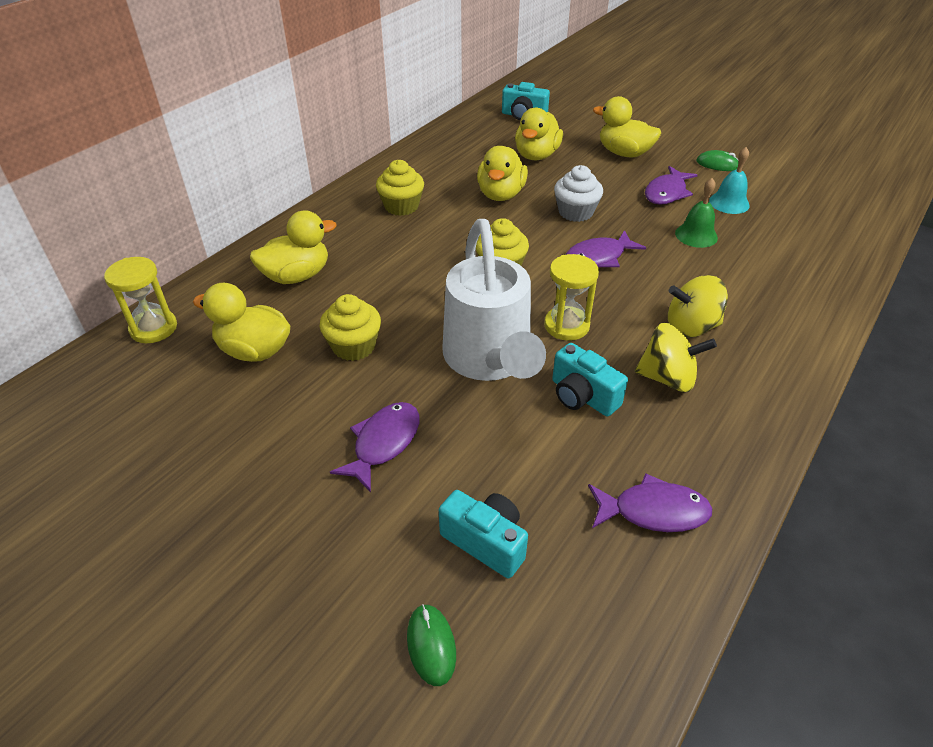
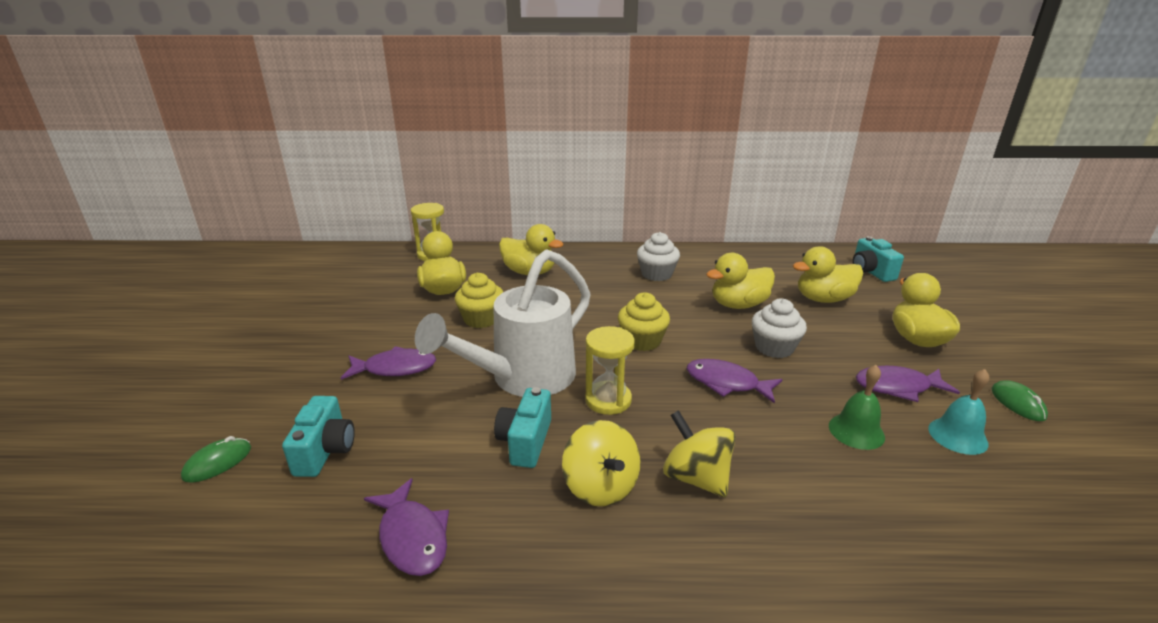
camera: 55 degrees right, 15 degrees down
yellow cupcake [376,160,424,216] -> white cupcake [637,232,680,281]

